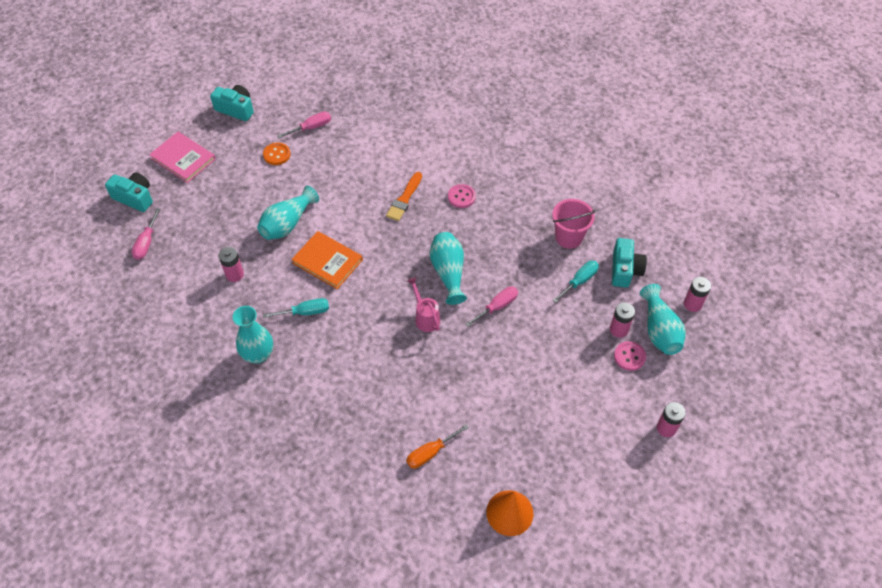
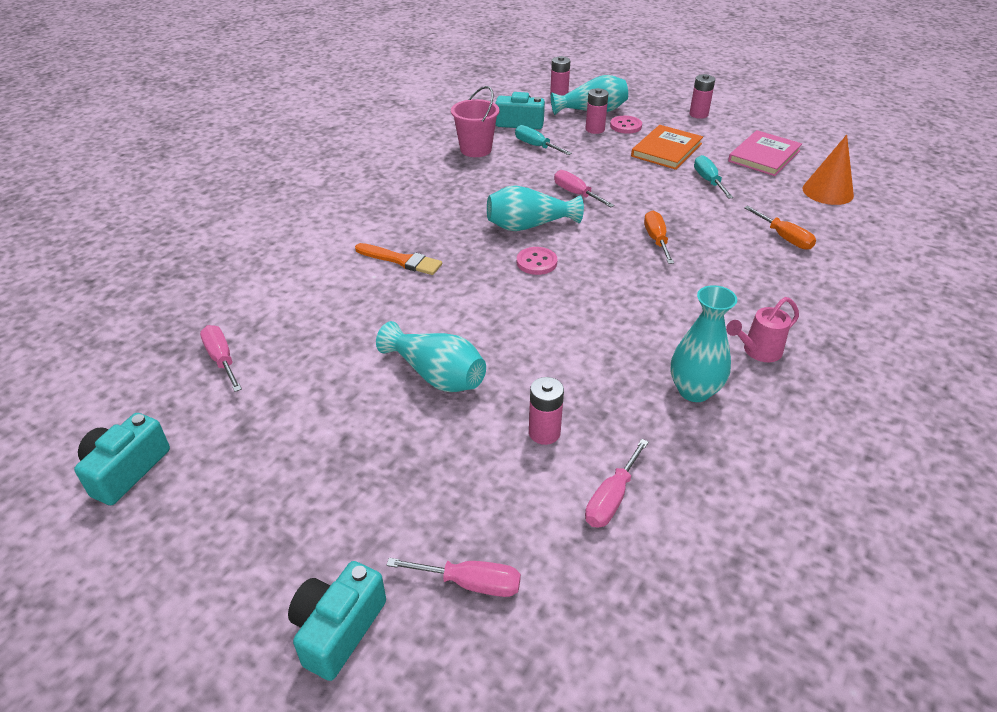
camera: 90 degrees left, 15 degrees down
pink book [149,132,216,183] -> pink book moved to [728,130,802,176]
orange button [263,143,291,165] -> none
turquoise screwdriver [263,298,329,318] -> turquoise screwdriver moved to [694,155,733,199]
orange book [291,231,363,289] -> orange book moved to [631,125,703,170]
pink watering can [407,277,440,332] -> pink watering can moved to [726,297,799,362]
pink button [448,184,476,208] -> pink button moved to [517,247,557,275]
none -> pink screwdriver [585,439,649,528]
none -> orange screwdriver [644,211,674,264]

